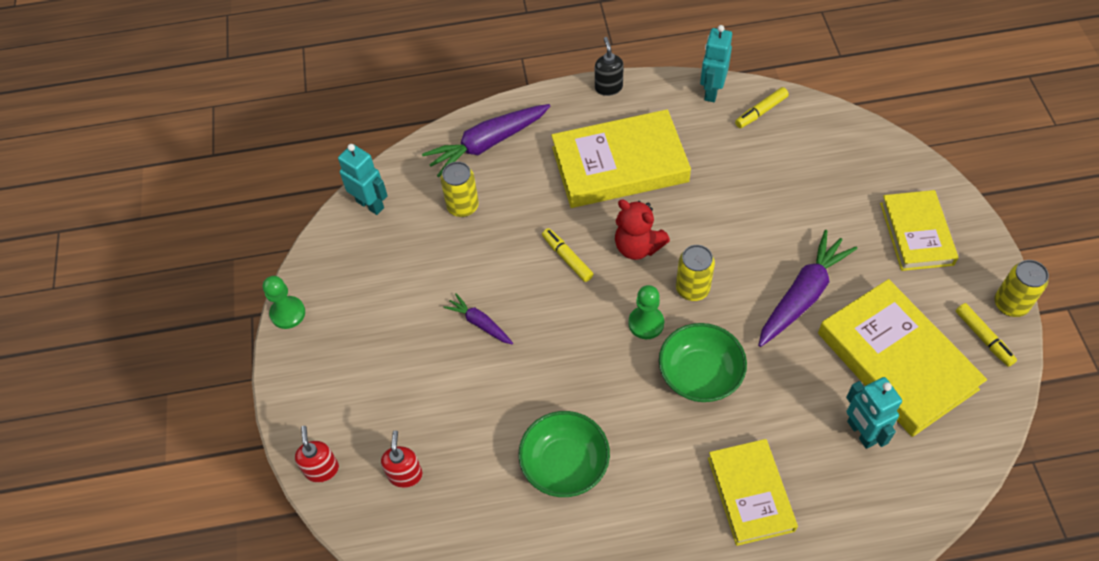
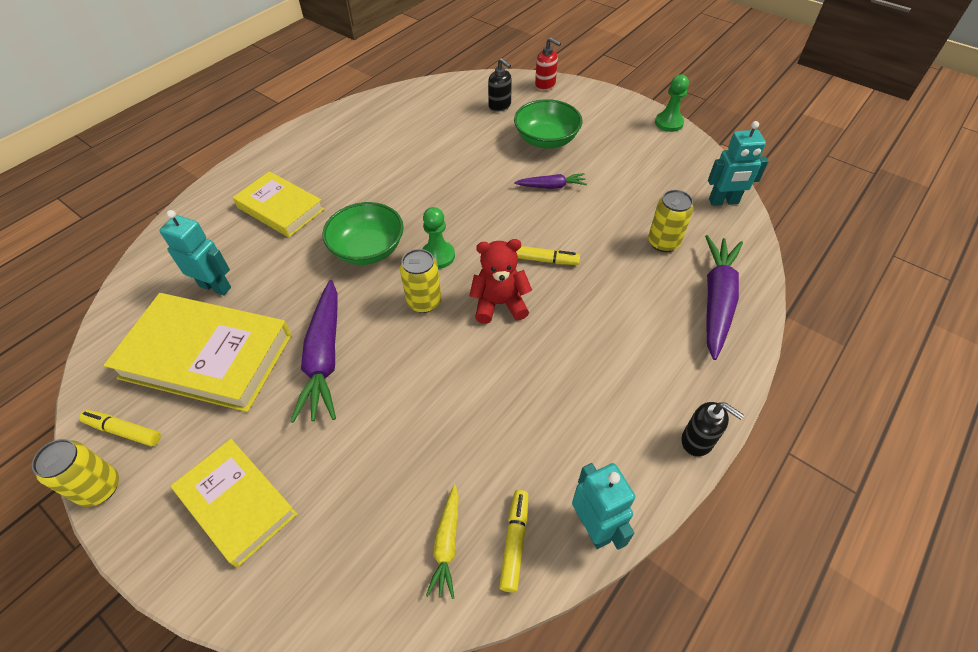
camera: 135 degrees right, 5 degrees down
red soap dispenser [381,430,423,488] -> black soap dispenser [488,58,512,112]
green bowl [518,411,610,497] -> green bowl moved to [514,99,583,149]
yellow book [551,109,691,208] -> none
none -> yellow carrot [426,485,459,599]

